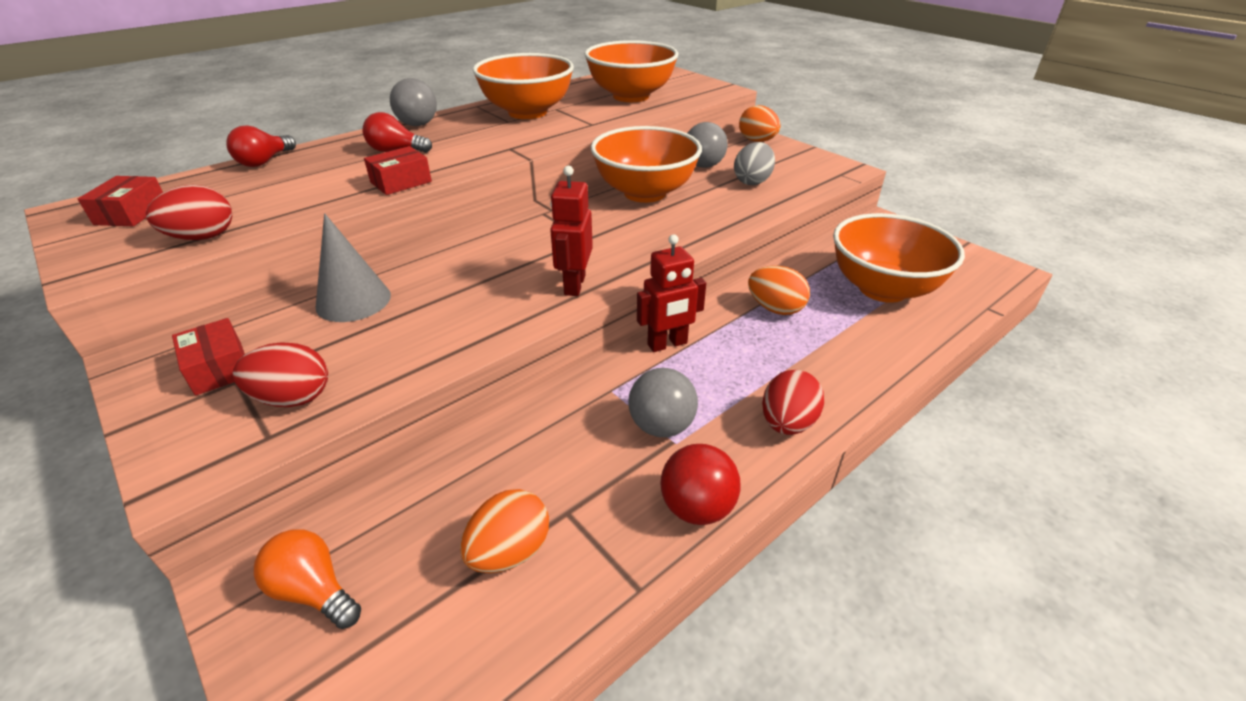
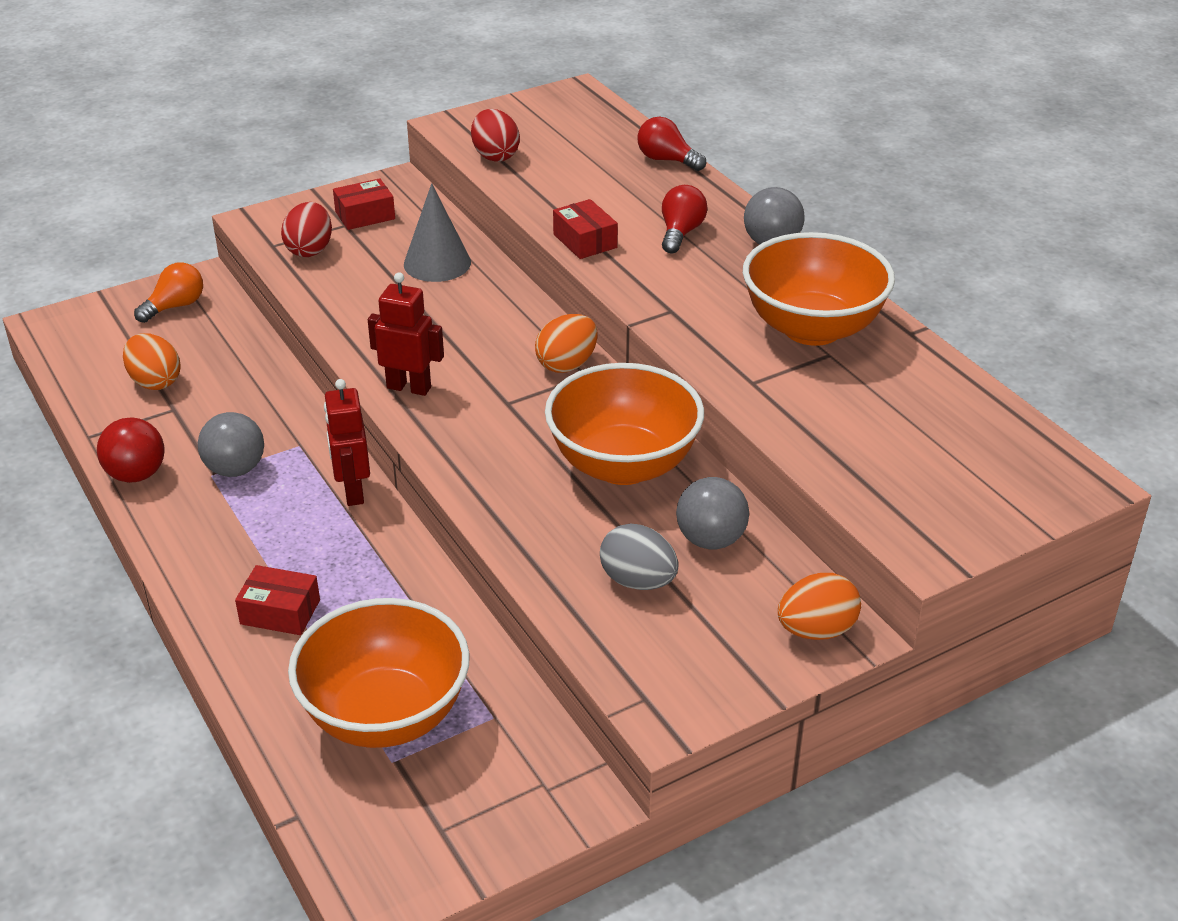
camera: 100 degrees right, 0 degrees up
red box [78,176,163,226] -> red box moved to [235,565,320,635]
orange bowl [584,40,678,102] -> none
orange egg [748,266,810,315] -> orange egg moved to [535,314,598,373]
red egg [762,370,824,435] -> none

